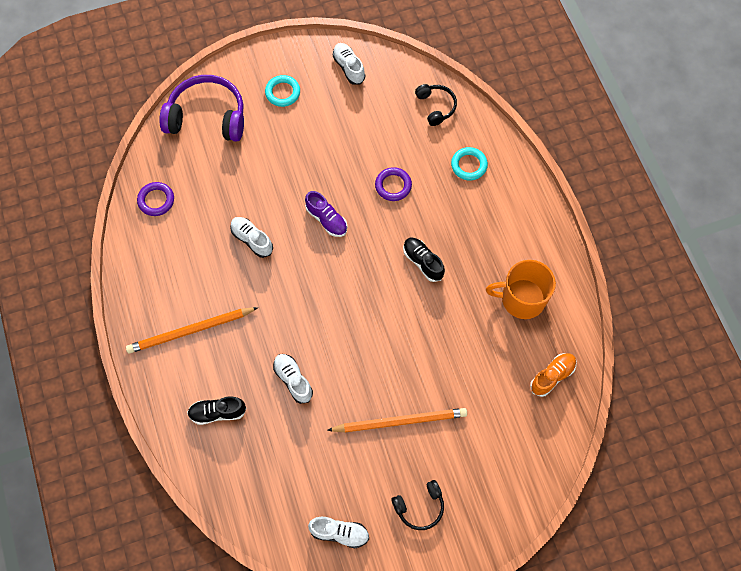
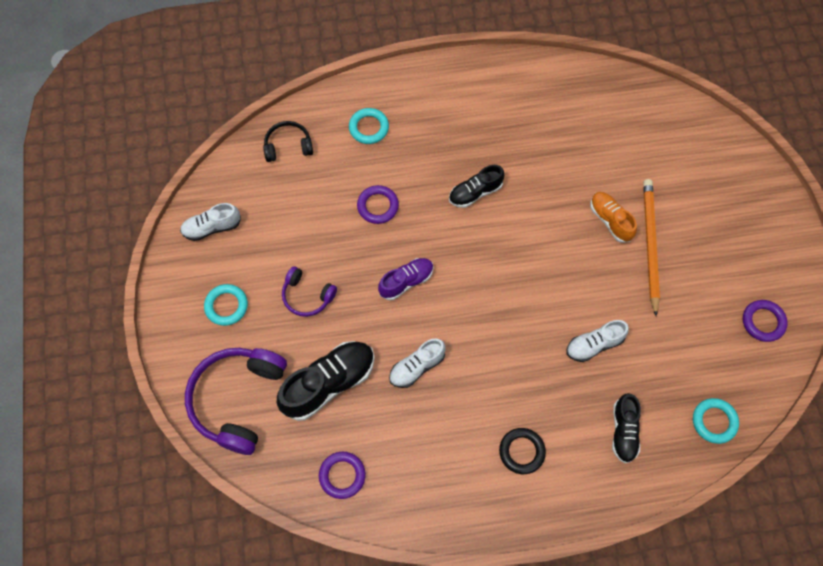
camera: 80 degrees left, 0 degrees up
orange pencil [126,307,258,354] -> black ring [499,428,546,474]
white shoe [308,517,369,548] -> purple ring [743,300,788,342]
black headphones [392,480,444,530] -> none
orange mug [486,260,556,319] -> none
orange shoe [530,353,576,397] -> orange shoe moved to [590,192,637,243]
none -> black shoe [277,341,375,421]
none -> purple headphones [282,266,337,317]
none -> turquoise ring [693,398,739,444]

